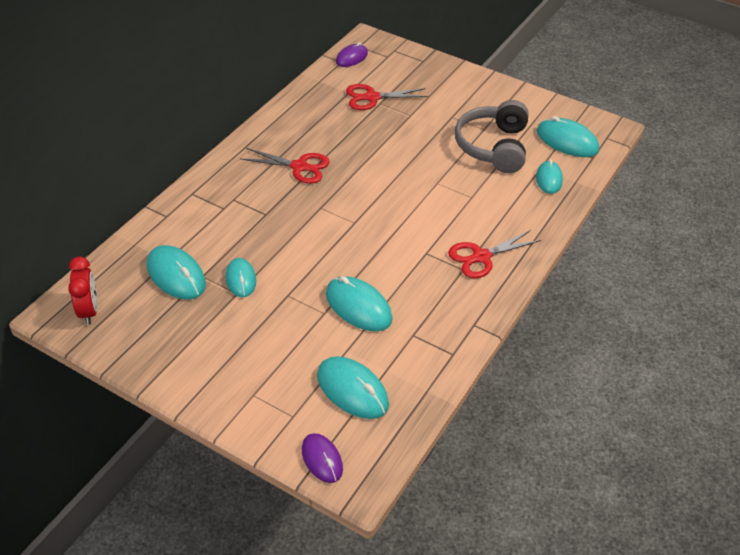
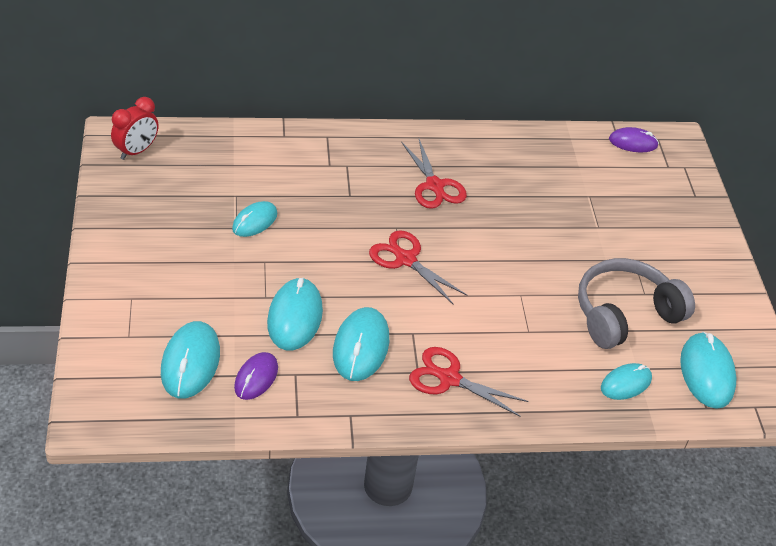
camera: 50 degrees right, 0 degrees up
turquoise mouse [147,245,206,300] -> turquoise mouse moved to [333,307,389,381]
purple mouse [302,433,343,483] -> purple mouse moved to [234,352,278,400]
red scissors [346,84,428,110] -> red scissors moved to [369,230,467,305]

